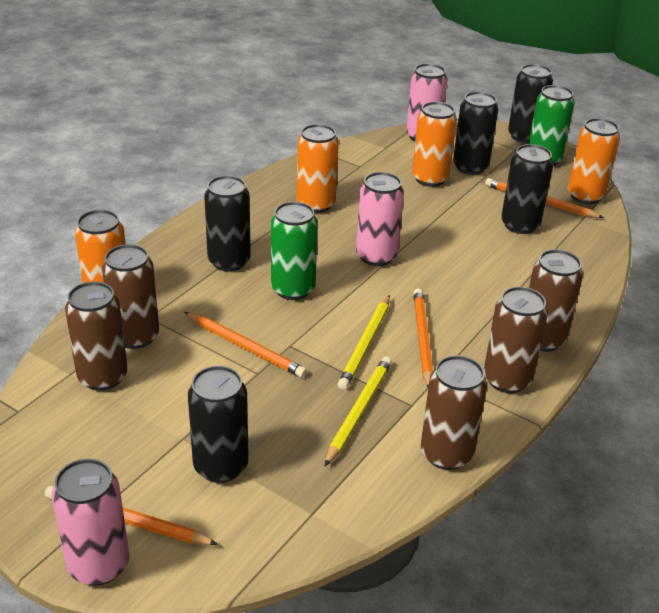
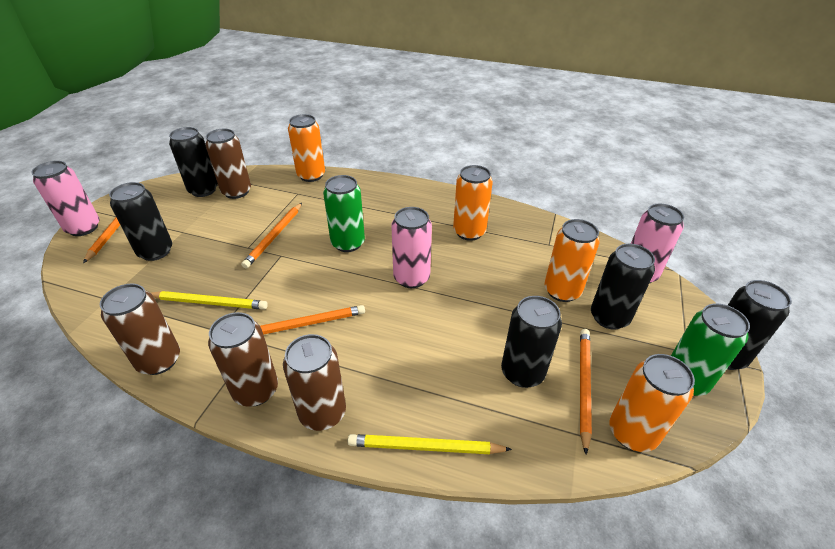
camera: 75 degrees right, 5 degrees up
brown can [102,244,159,349] -> none
black can [204,176,251,271] -> black can moved to [169,127,218,197]
yellow pencil [338,295,390,390] -> yellow pencil moved to [347,434,512,454]

